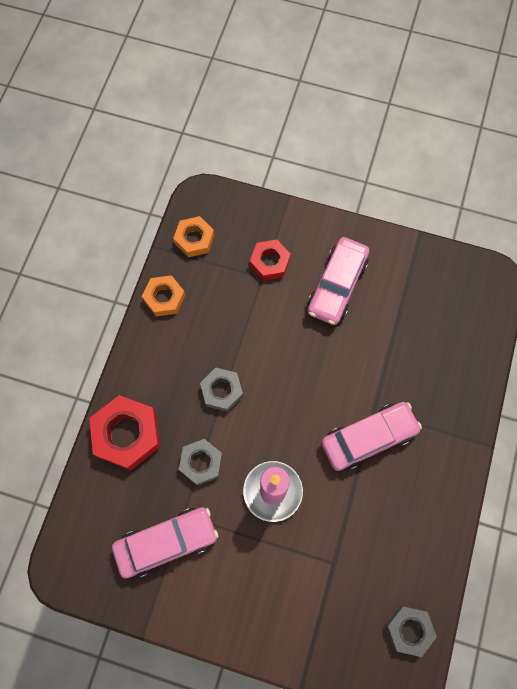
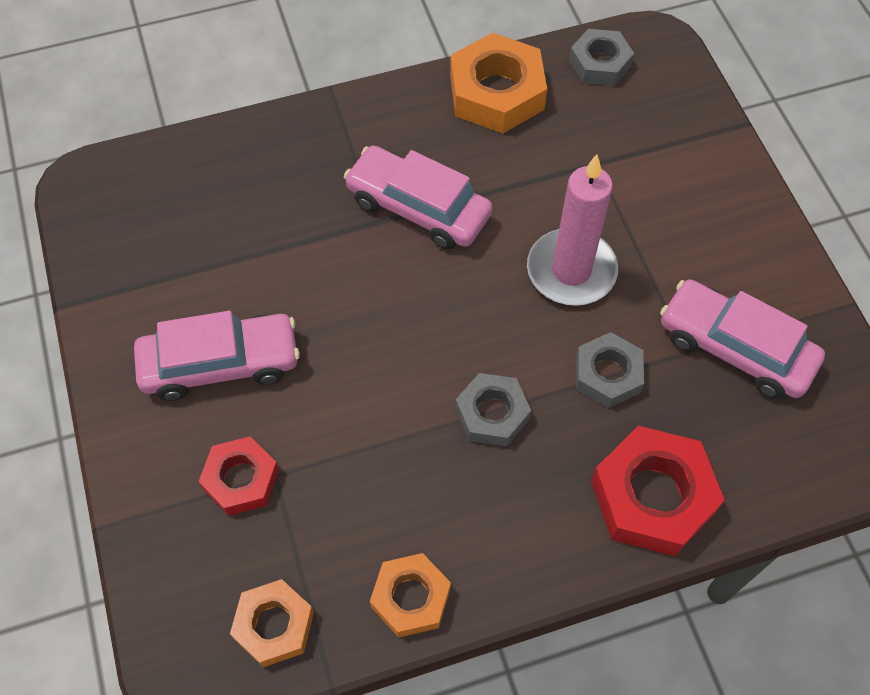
camera: 125 degrees left, 10 degrees down
none -> orange nut [450,33,547,133]

